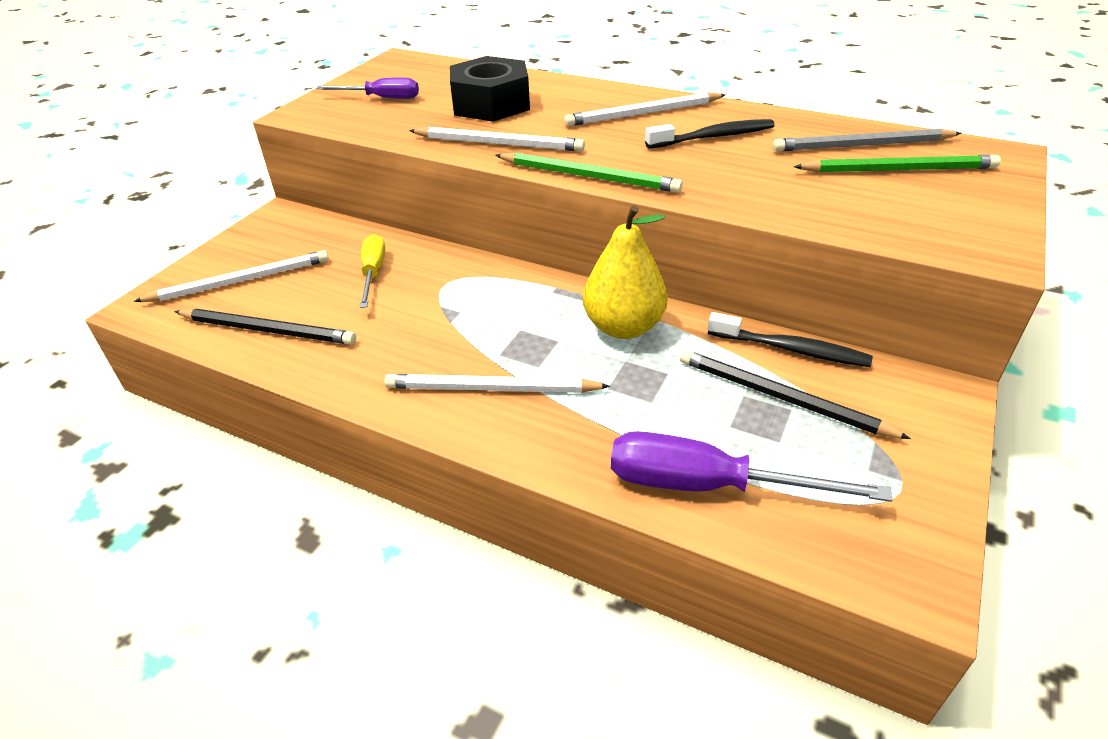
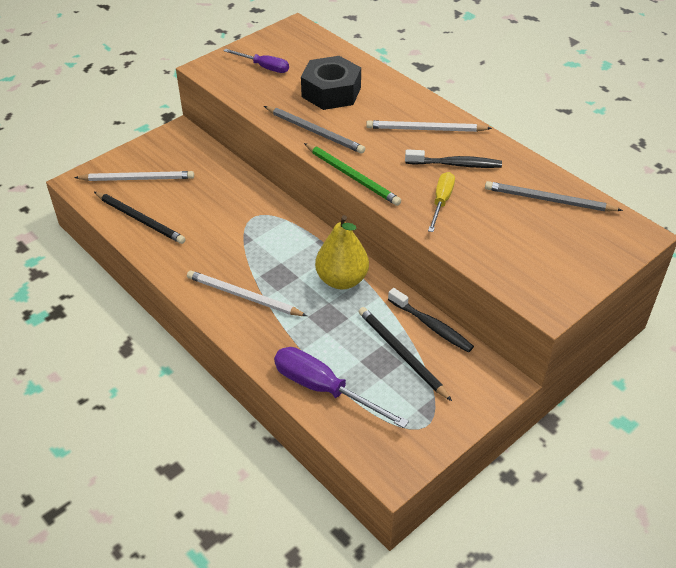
camera: 20 degrees right, 5 degrees up
yellow screwdriver [360,234,385,308] -> yellow screwdriver moved to [428,172,455,232]
white pencil [409,127,585,151] -> grey pencil [264,106,365,154]
green pencil [793,155,1001,173] -> none

